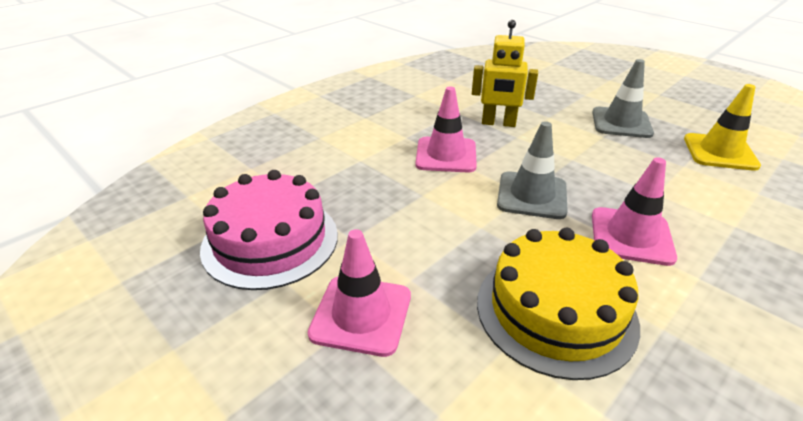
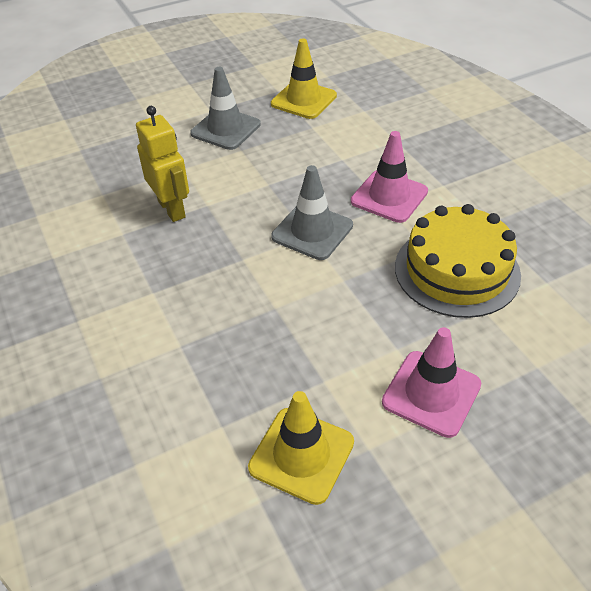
camera: 70 degrees left, 10 degrees up
pink cake [200,170,338,290] -> yellow traffic cone [248,391,354,505]
pink traffic cone [415,86,477,173] -> none
yellow robot [472,20,538,127] -> yellow robot turned 60 degrees counterclockwise [136,106,189,222]

